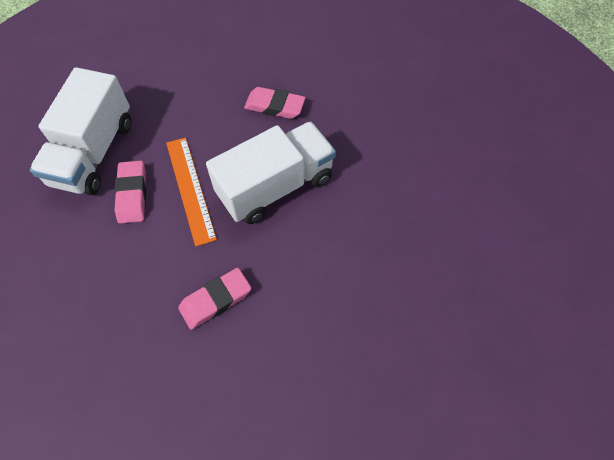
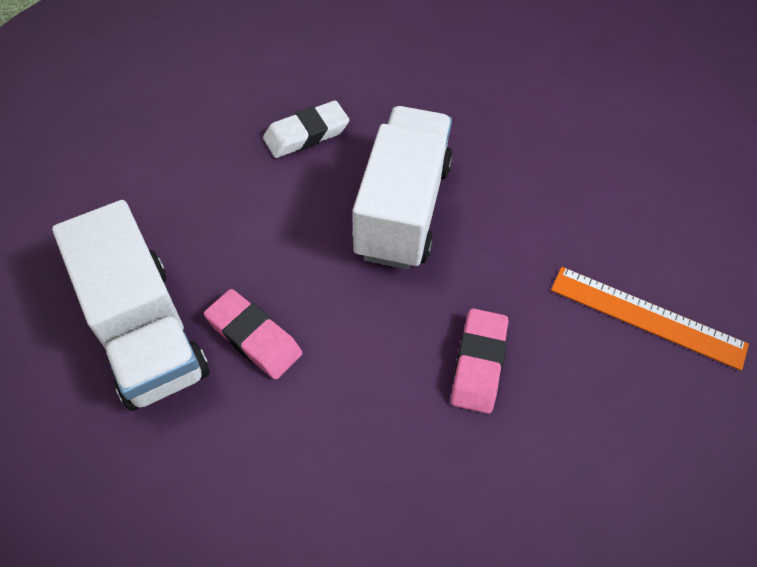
camera: 45 degrees left, 5 degrees down
orange ruler [166,137,217,247] -> orange ruler moved to [551,267,749,371]
pink eraser [244,87,306,119] -> white eraser [263,100,349,158]

